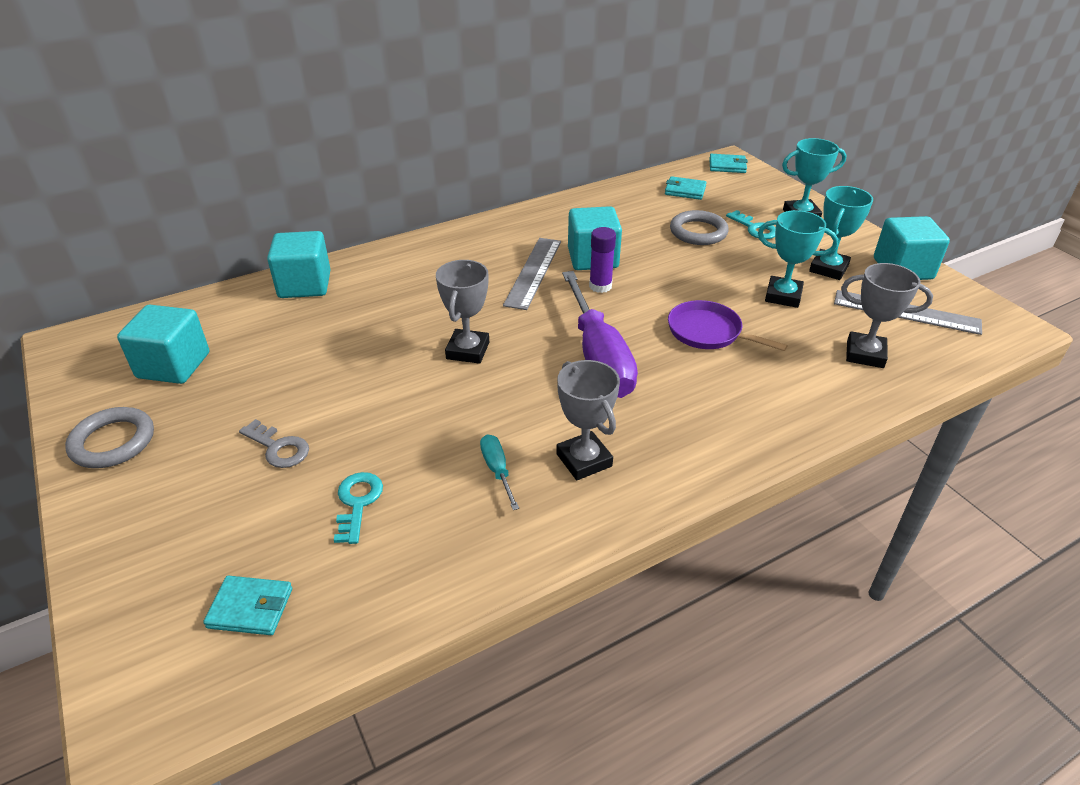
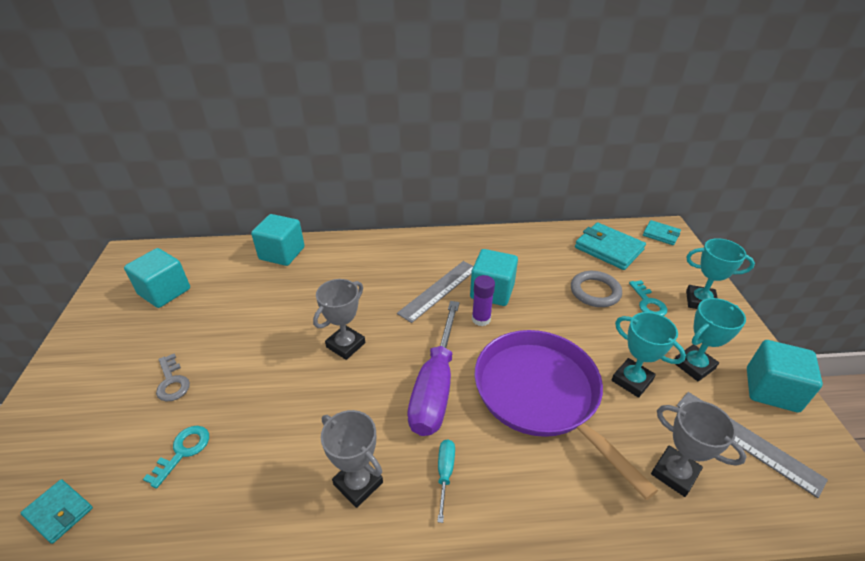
camera: 25 degrees right, 0 degrees up
grey ring [65,407,154,468] -> none
turquoise screwdriver [480,434,519,510] -> turquoise screwdriver moved to [437,439,455,523]
grey trophy [556,360,620,480] -> grey trophy turned 45 degrees counterclockwise [321,410,383,508]
turquoise wallet [665,176,707,200] -> turquoise wallet [575,222,646,270], size x1.72
purple pan [668,300,788,351] -> purple pan [475,330,658,500], size x1.92

